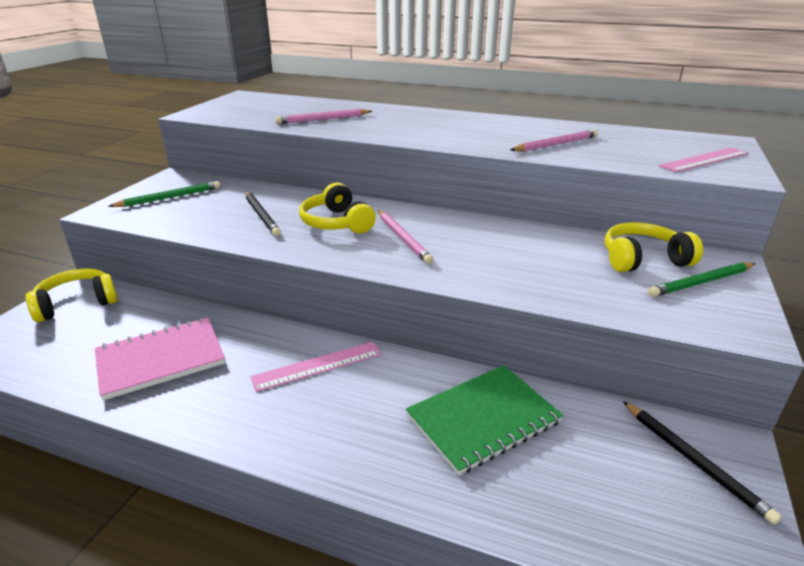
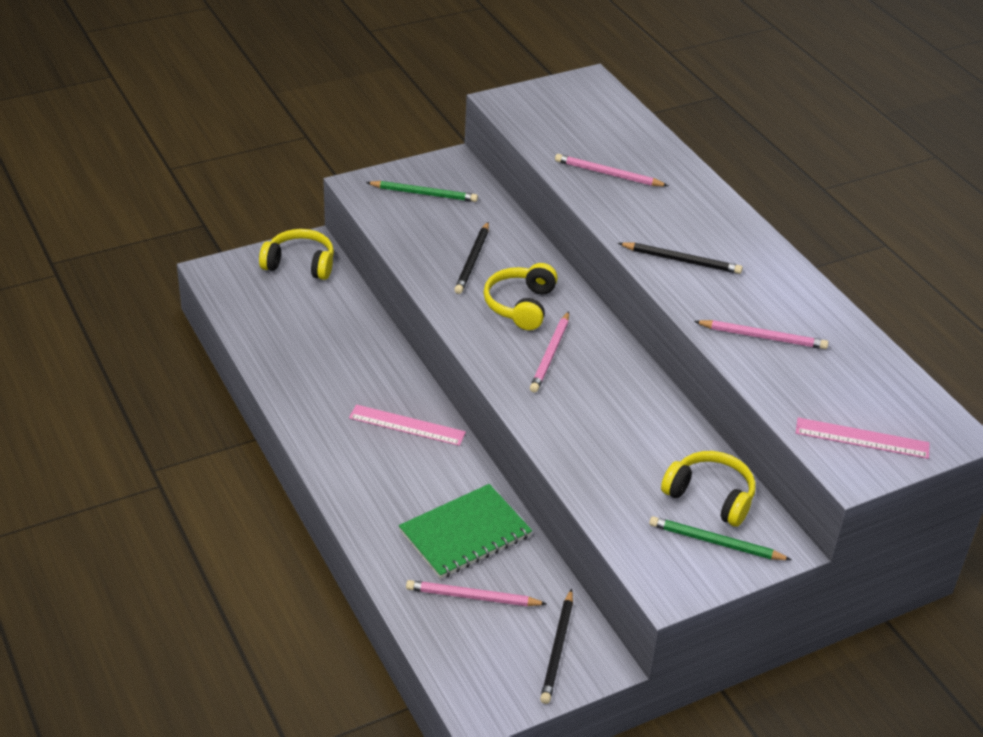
camera: 40 degrees right, 10 degrees up
pink notebook [95,318,225,400] -> none
green notebook [406,365,563,475] -> green notebook turned 45 degrees counterclockwise [399,484,532,579]
none -> pink pencil [406,580,547,606]
none -> black pencil [618,242,743,274]

